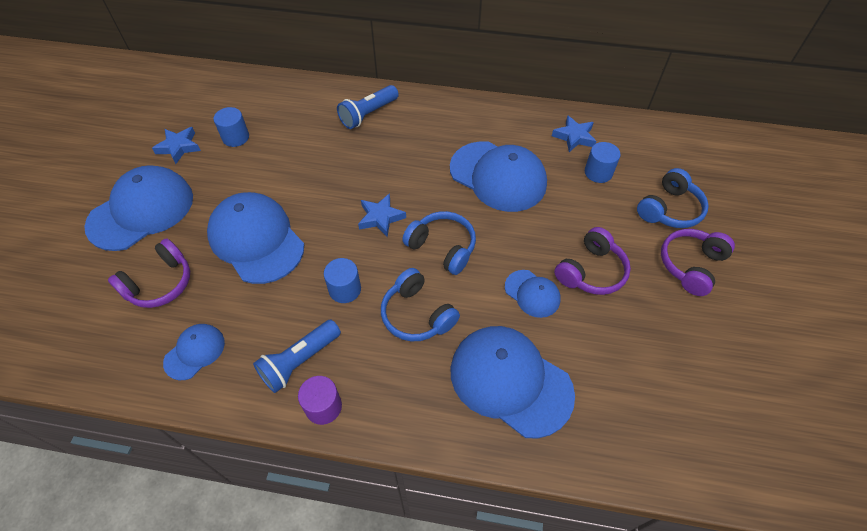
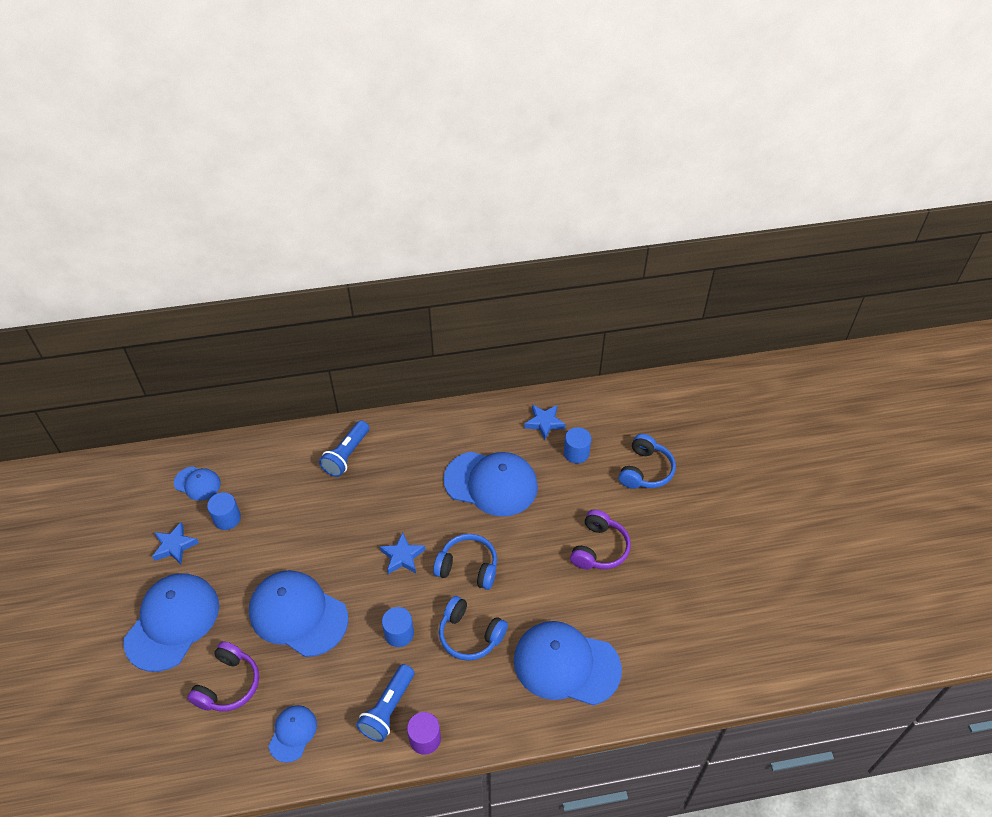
camera: 20 degrees left, 5 degrees down
blue cap [505,270,561,318] -> blue cap moved to [174,466,221,501]
purple headphones [661,229,735,296] -> none

